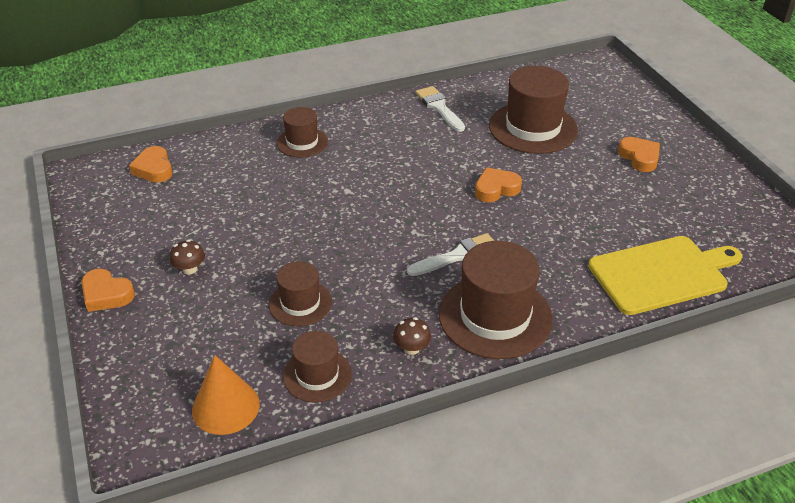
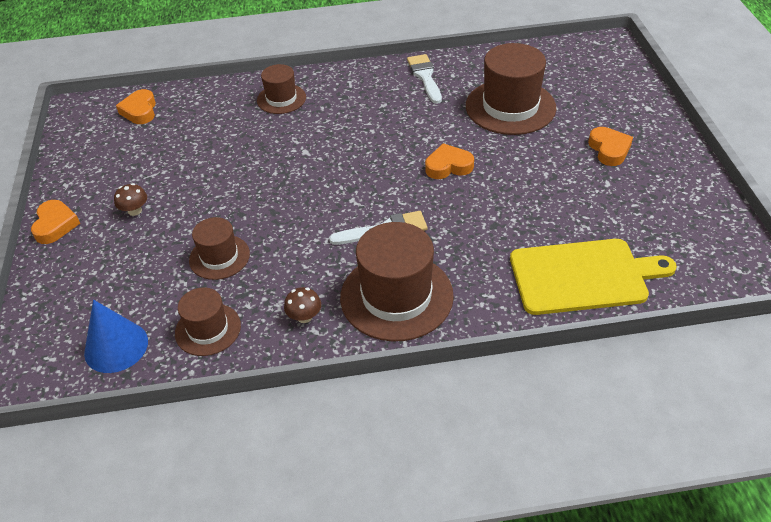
camera: 15 degrees right, 5 degrees up
orange heart [81,269,135,312] -> orange heart turned 135 degrees counterclockwise [31,200,80,244]
orange cone [192,355,260,435] -> blue cone [84,300,148,373]

